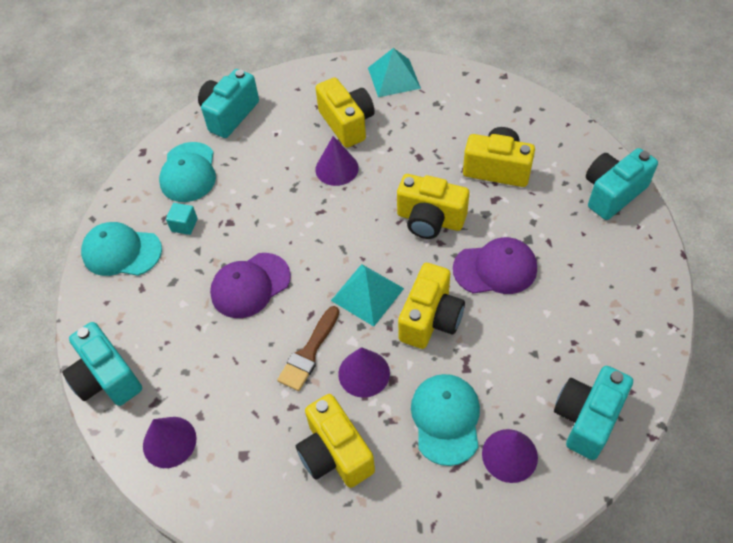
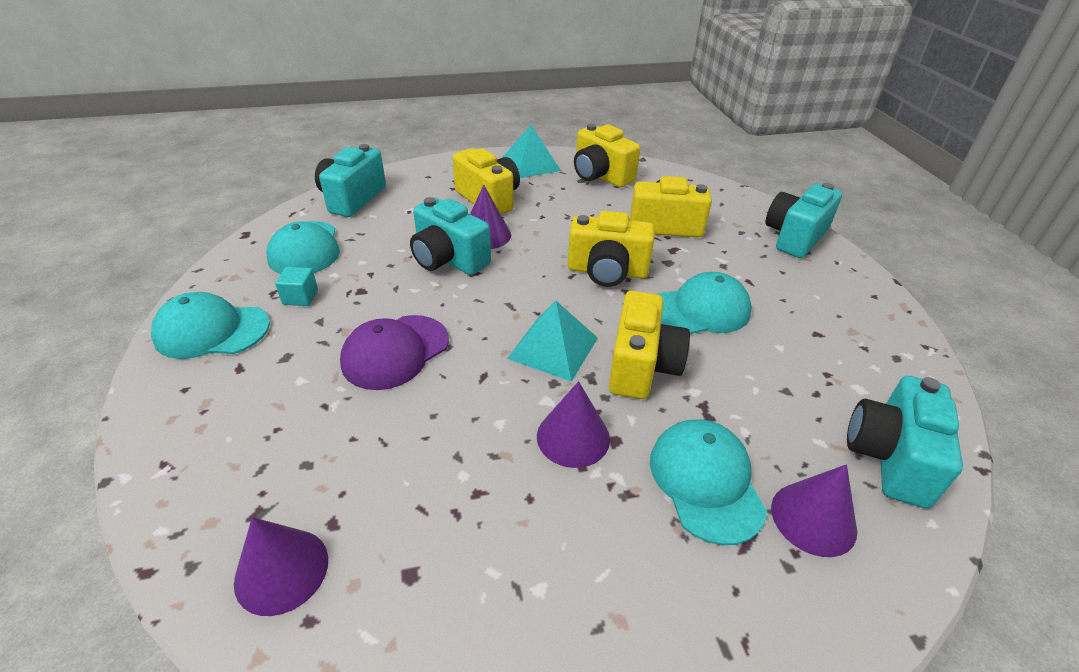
camera: 15 degrees left, 15 degrees down
turquoise camera [62,322,142,406] -> turquoise camera moved to [410,197,491,275]
brown brush [277,306,339,391] -> none
yellow camera [296,394,375,488] -> yellow camera moved to [574,123,641,187]
purple cap [453,237,537,294] -> turquoise cap [657,272,752,334]

